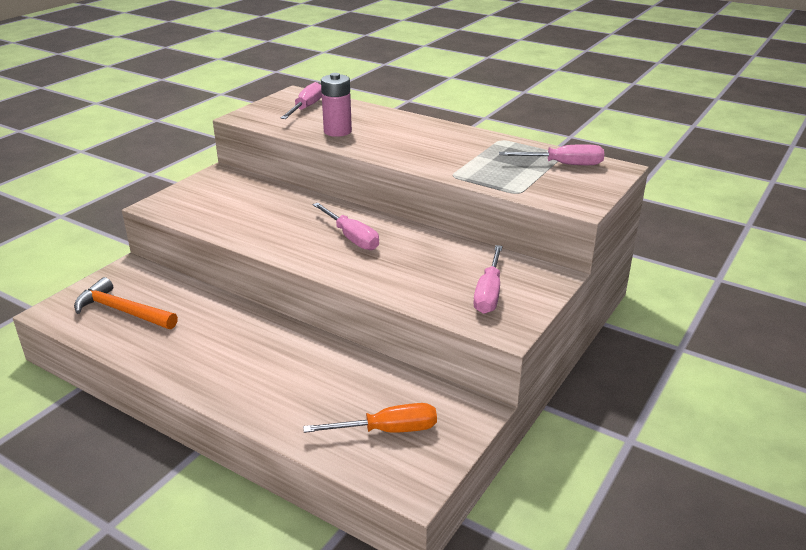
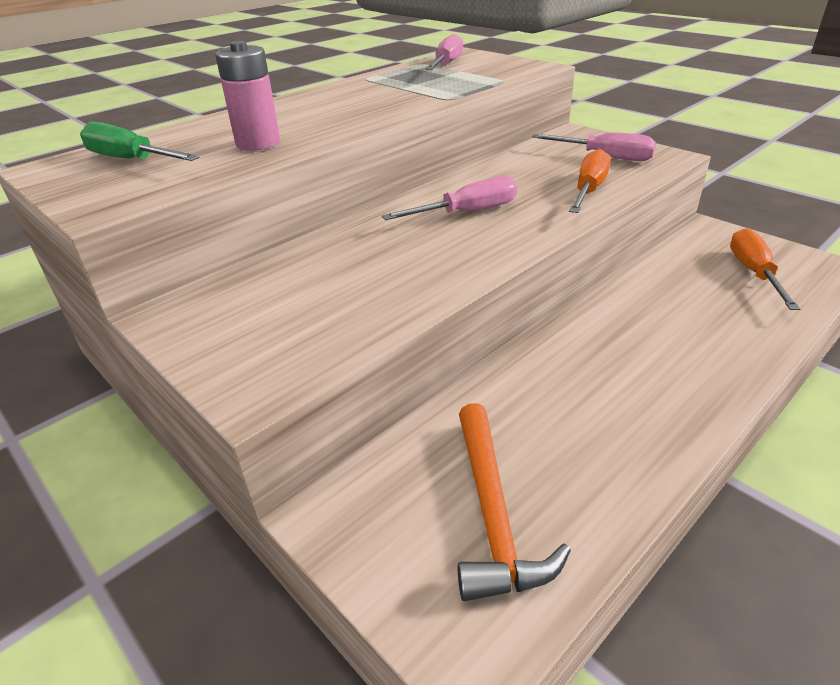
camera: 75 degrees left, 5 degrees up
orange hammer [74,277,178,329] -> orange hammer turned 45 degrees counterclockwise [457,403,571,601]
pink screwdriver [280,82,322,119] -> green screwdriver [80,122,200,161]
none -> orange screwdriver [569,149,611,213]

